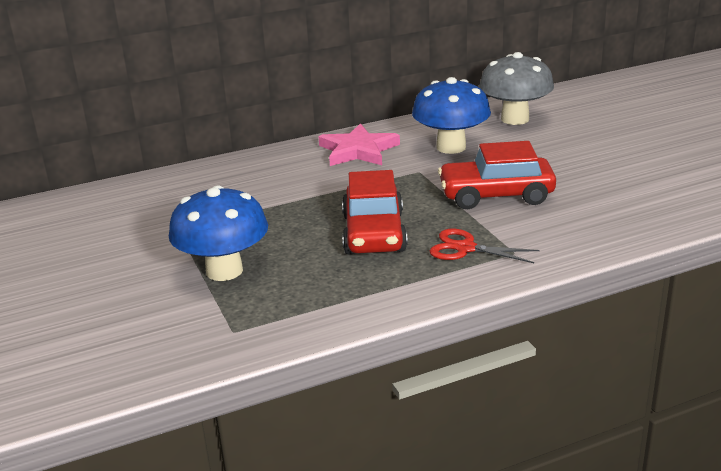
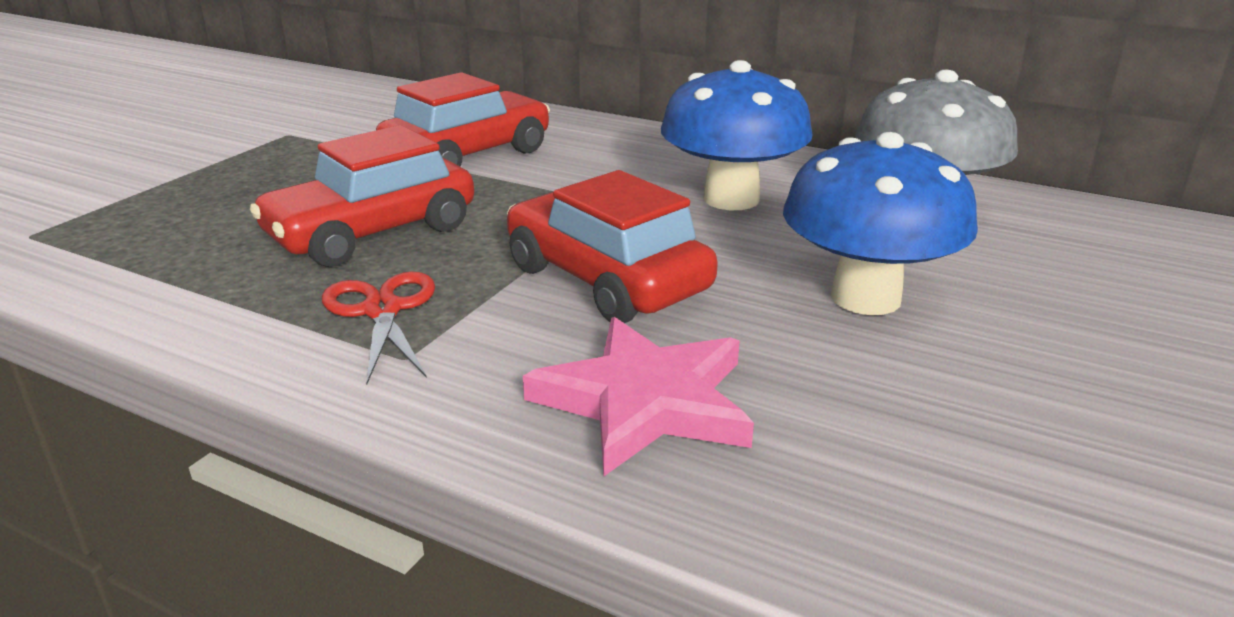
camera: 50 degrees right, 0 degrees up
blue mushroom [169,185,268,281] -> blue mushroom moved to [783,132,978,315]
pink star [319,123,400,166] -> pink star moved to [523,317,754,476]
none -> red car [376,72,550,167]

